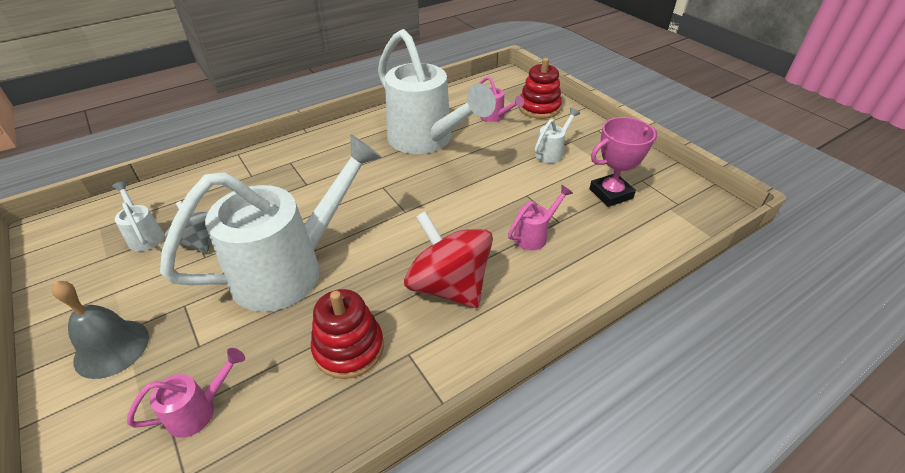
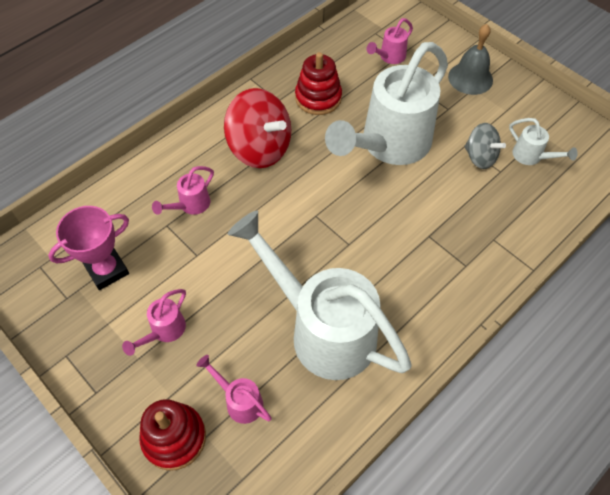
camera: 170 degrees right, 15 degrees up
white watering can [535,108,580,163] -> pink watering can [122,289,186,356]

